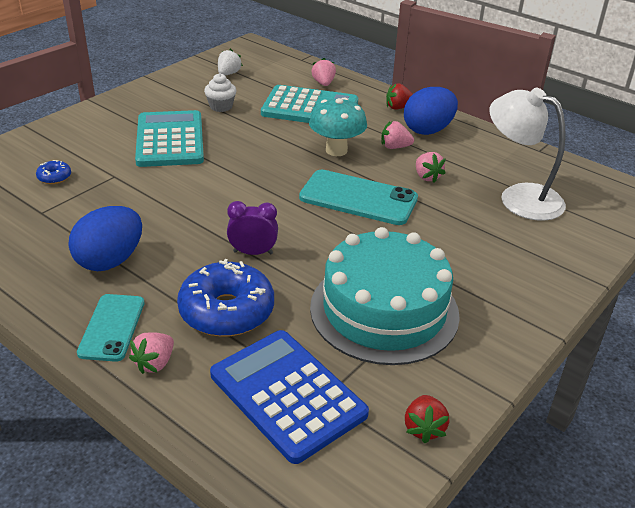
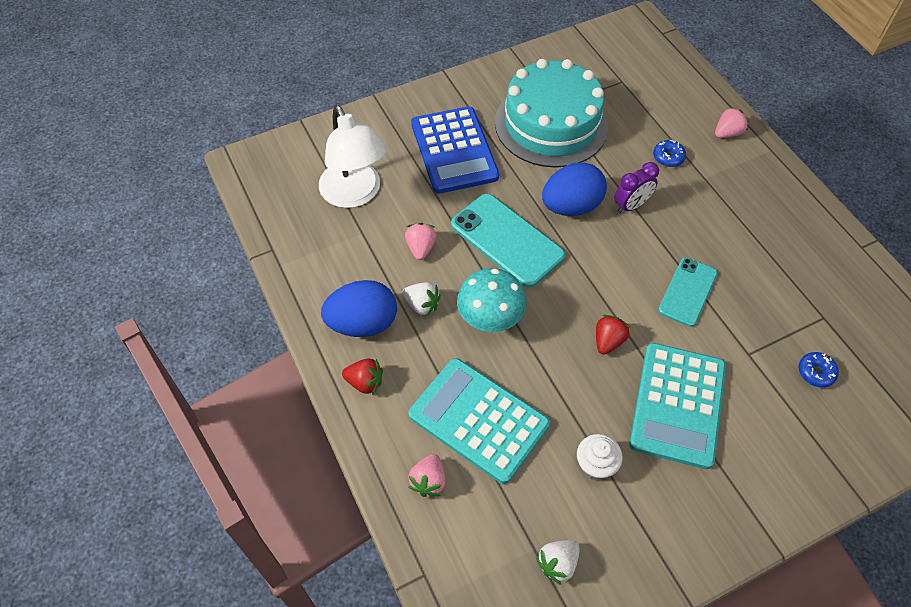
camera: 155 degrees left, 20 degrees up
blue egg [68,206,142,271] -> blue egg moved to [542,162,607,216]
turquoise phone [77,294,145,362] -> turquoise phone moved to [658,257,717,327]
blue donut [177,259,274,337] -> blue donut [653,140,686,167], size x0.44
blue calculator [210,330,369,464] -> blue calculator moved to [411,106,499,194]
purple clock [227,201,278,255] -> purple clock turned 60 degrees counterclockwise [614,162,659,214]
pink strawberry [381,121,414,149] -> white strawberry [402,282,441,317]
red strawberry [405,395,449,443] -> red strawberry moved to [596,315,631,355]

